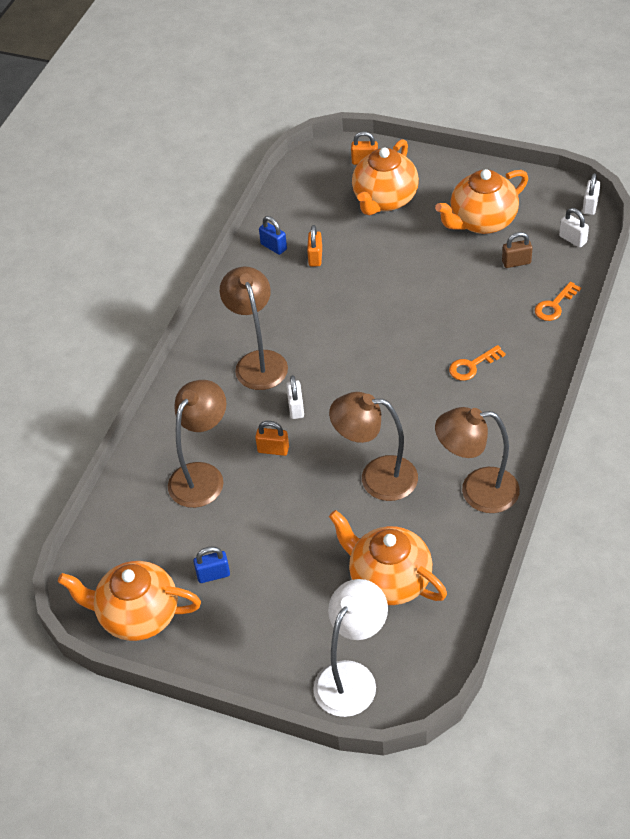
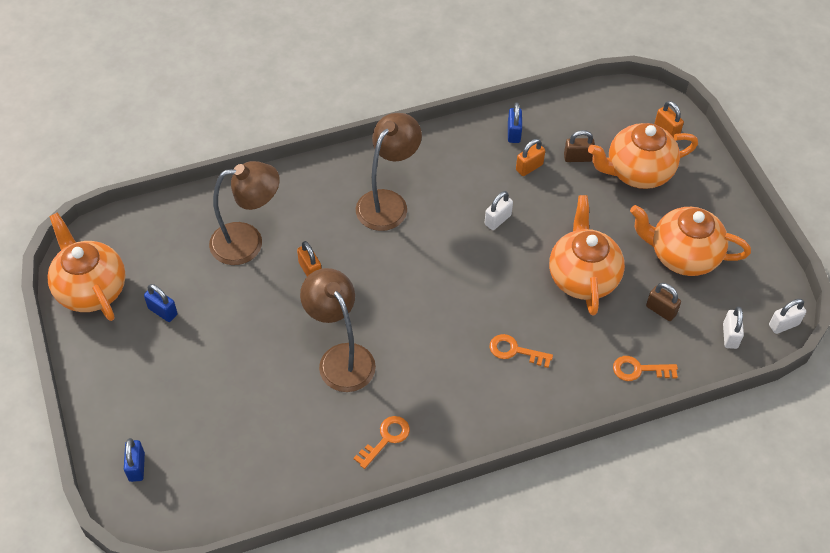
camera: 45 degrees right, 5 degrees up
white padlock [286,375,304,419] -> white padlock moved to [485,191,513,230]
white lamp [313,579,388,717] -> blue padlock [124,438,145,482]
orange teapot [329,510,447,605] -> orange teapot moved to [549,195,625,316]
brown lamp [435,407,520,513] -> orange key [353,416,410,469]
none -> brown padlock [564,130,595,162]

